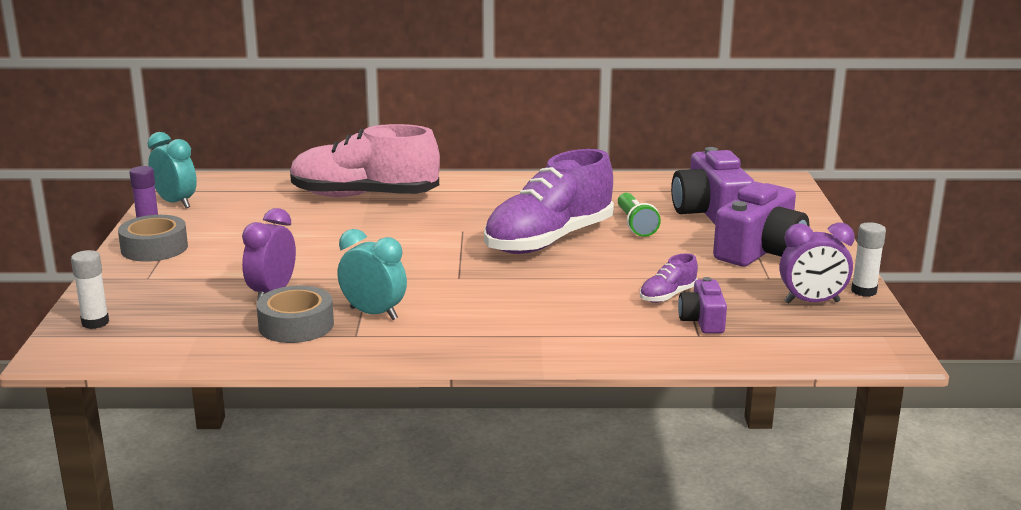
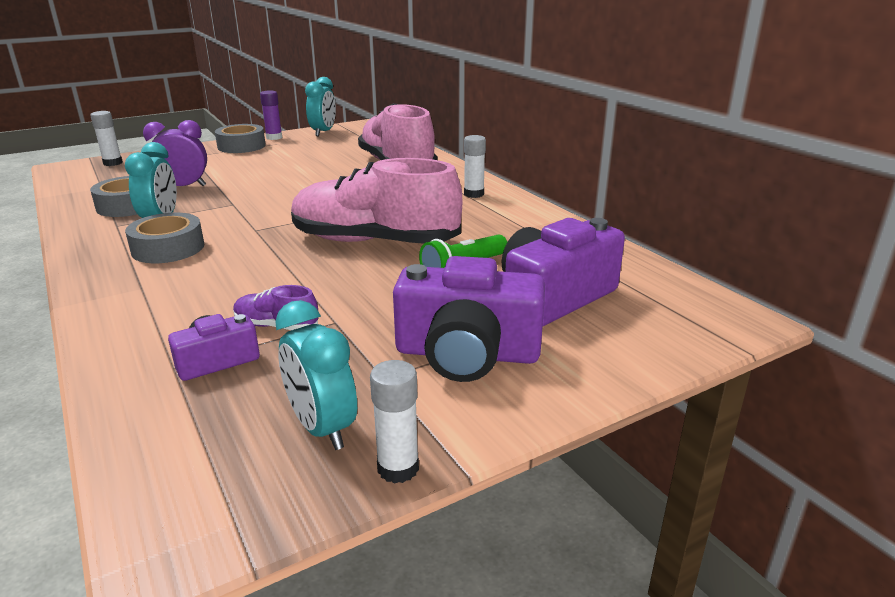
camera: 60 degrees right, 5 degrees up
purple shoe [484,149,614,254] -> pink shoe [291,158,462,244]
purple clock [780,223,855,304] -> turquoise clock [275,300,357,450]
none -> grey tape [125,213,204,263]
none -> white glue stick [464,135,486,198]

